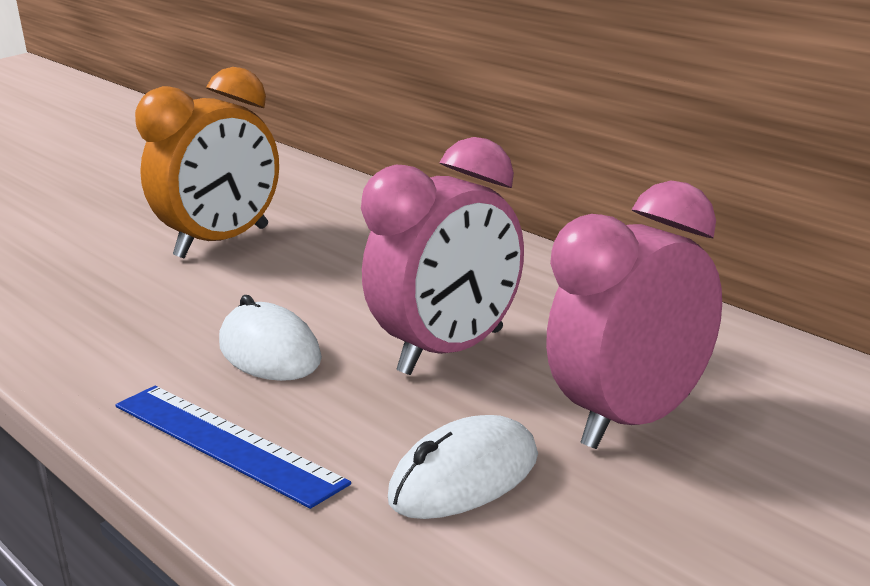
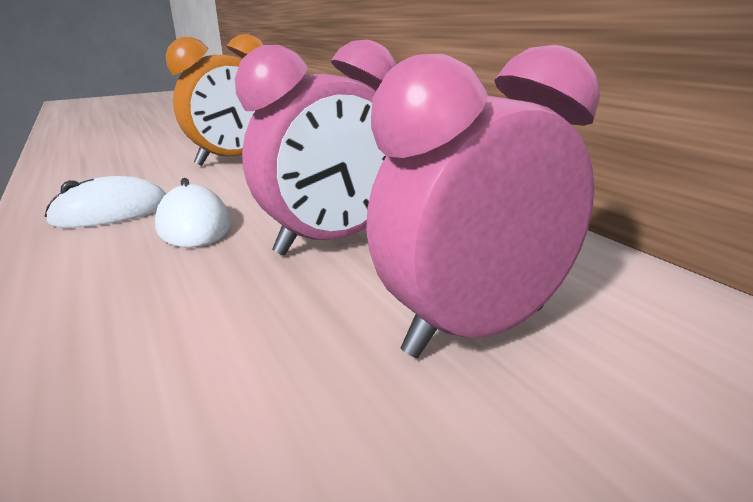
camera: 10 degrees right, 0 degrees up
blue ruler [116,386,351,509] -> none
white mouse [388,415,538,519] -> white mouse moved to [45,176,166,228]

